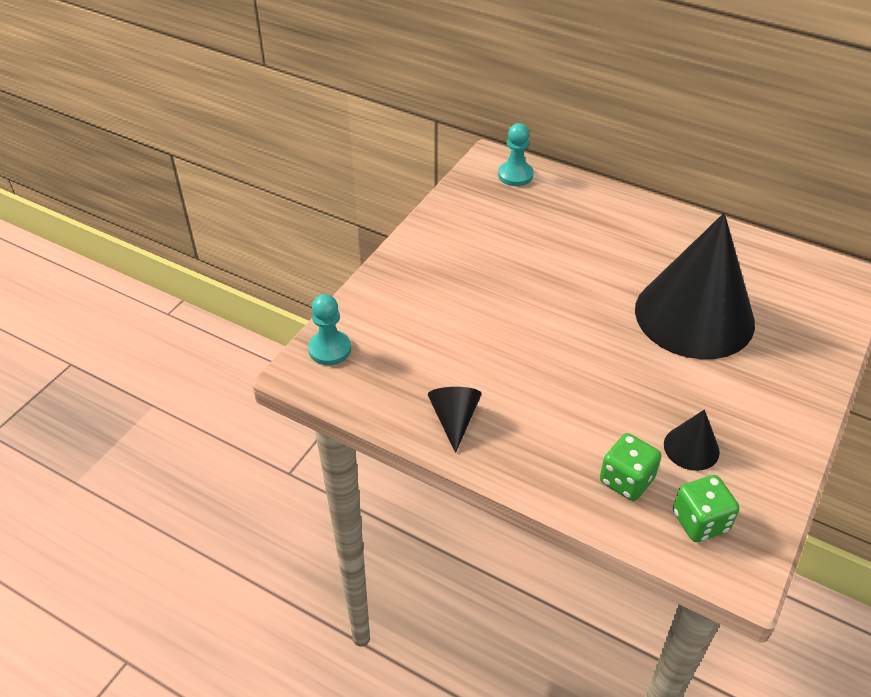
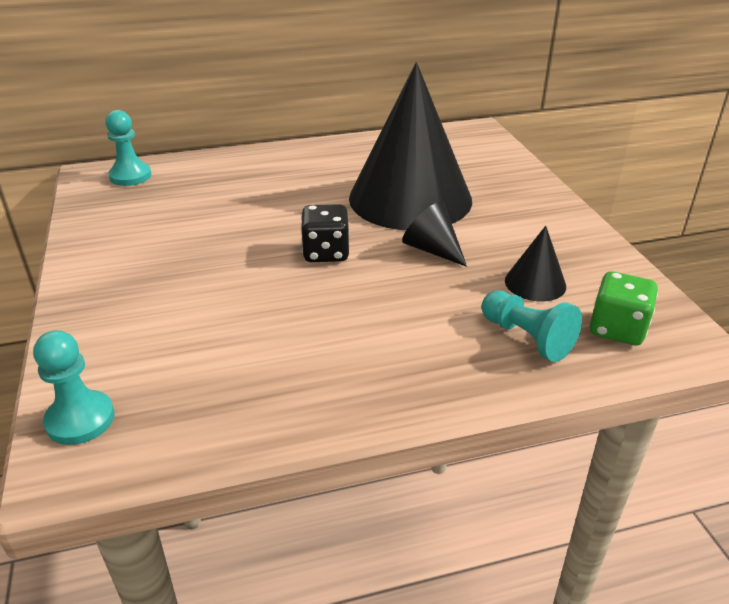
camera: 45 degrees left, 10 degrees down
black cone [428,387,482,453] -> black cone moved to [402,201,467,267]
green dice [600,433,662,501] -> turquoise pawn [481,290,582,362]
none -> black dice [301,204,349,262]

